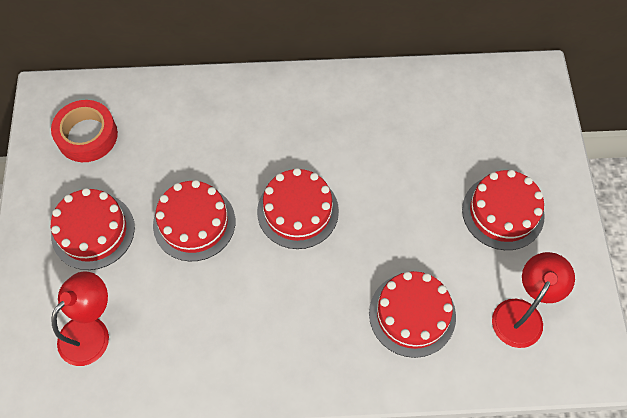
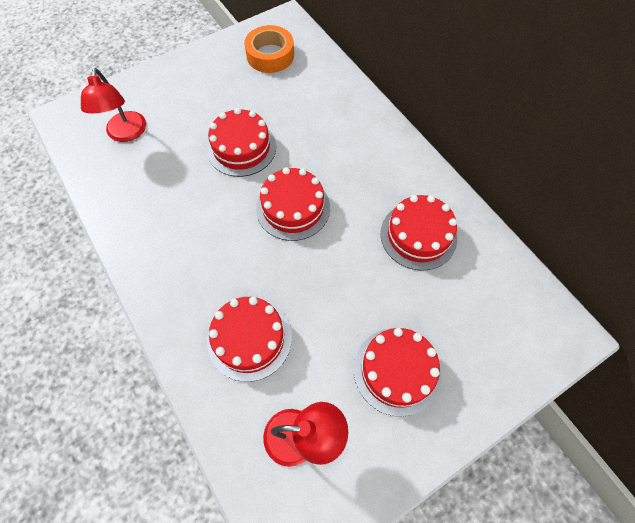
camera: 60 degrees right, 0 degrees up
red tape [51,100,118,162] -> orange tape [244,25,294,73]
red cake [51,188,135,270] -> red cake moved to [381,195,457,271]
red lamp [51,271,109,366] -> red lamp turned 75 degrees clockwise [81,68,146,142]

